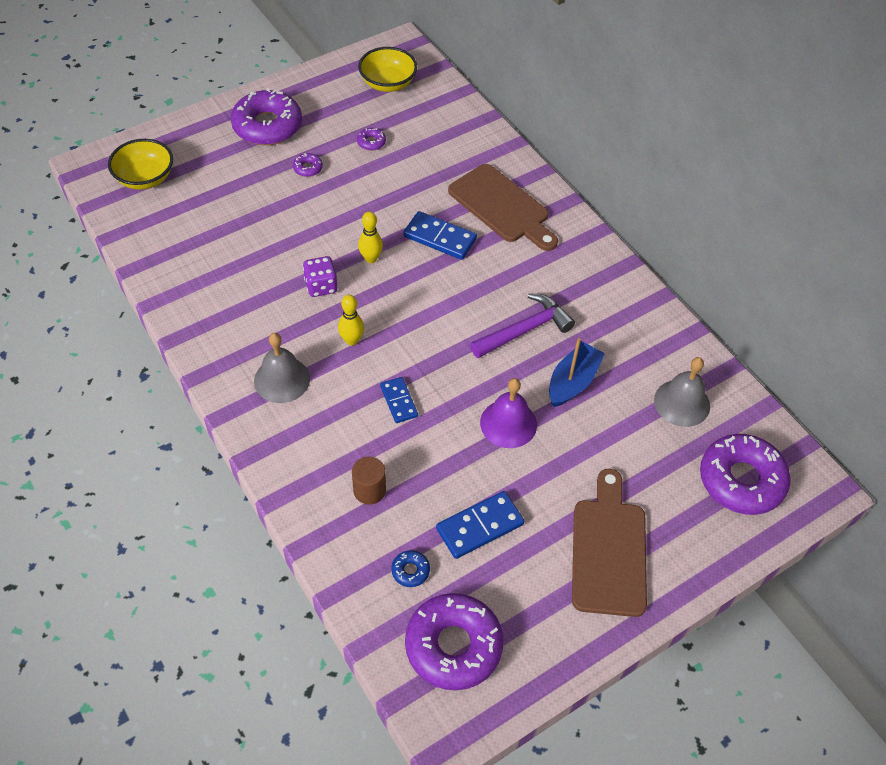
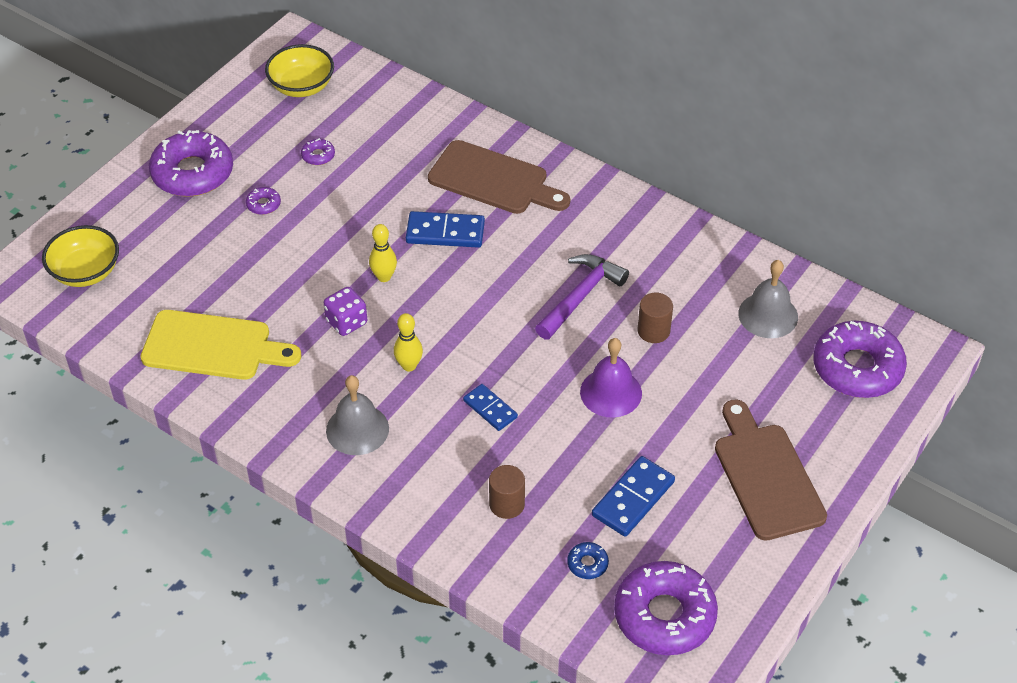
camera: 20 degrees left, 5 degrees down
blue boat [549,338,605,407] -> brown cylinder [638,293,673,343]
none -> yellow cutting board [141,310,301,380]

